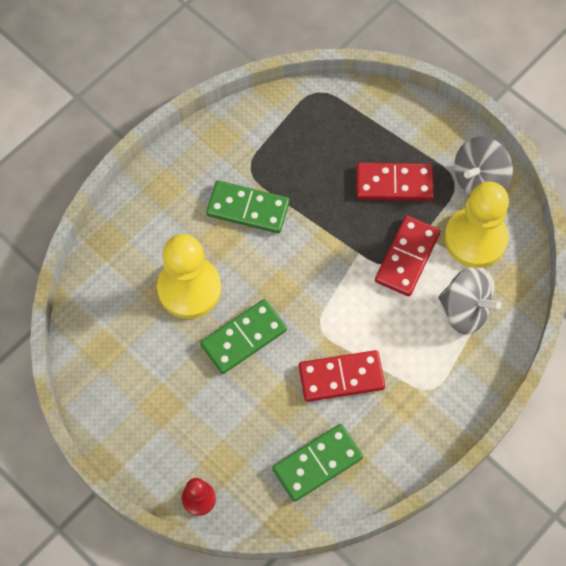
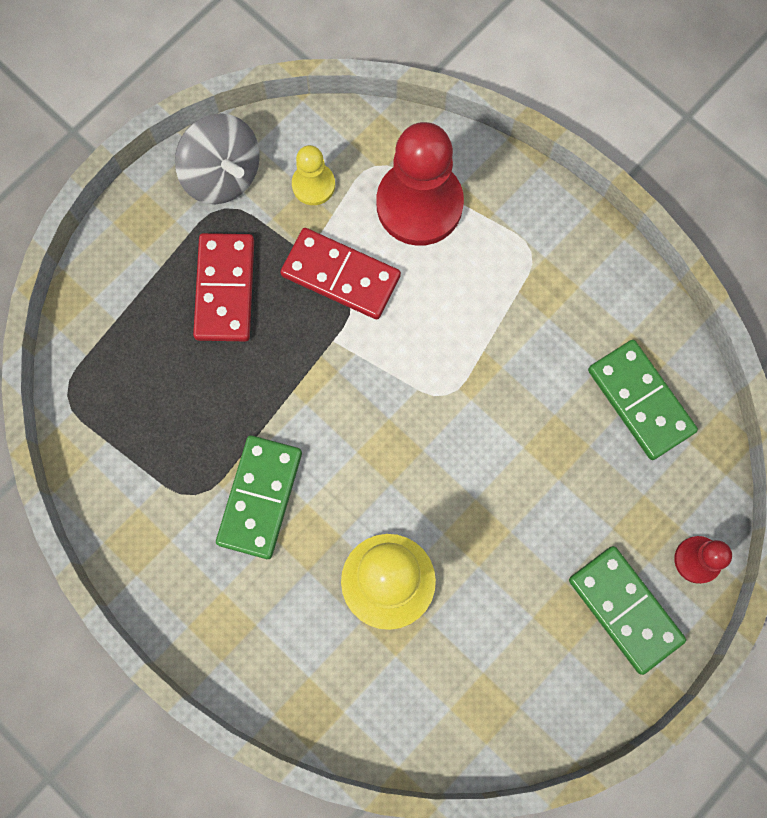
camera: 90 degrees left, 10 degrees up
green domino [200,299,287,374] -> green domino moved to [569,546,686,675]
red domino [299,350,385,402] -> none
grey spinning top [438,268,501,335] -> red pawn [376,122,464,246]
yellow pawn [444,182,509,268] -> yellow pawn [292,145,335,205], size x0.50

